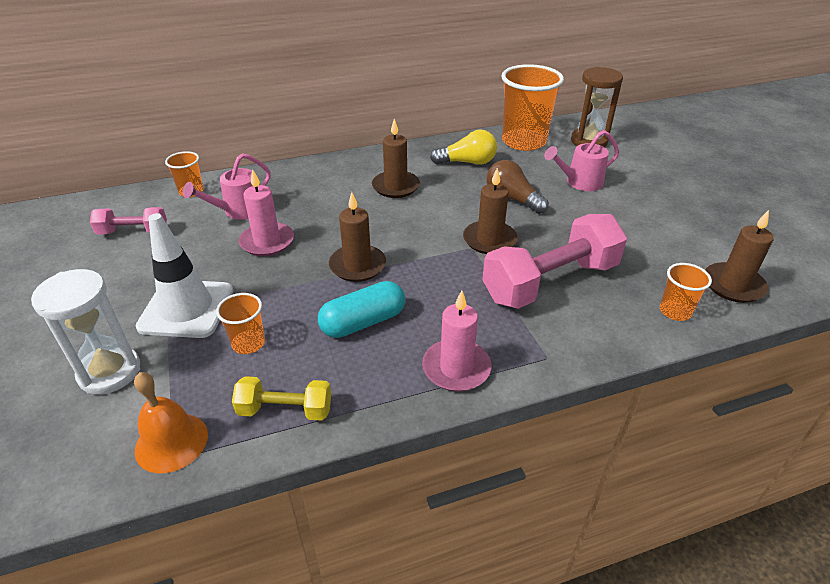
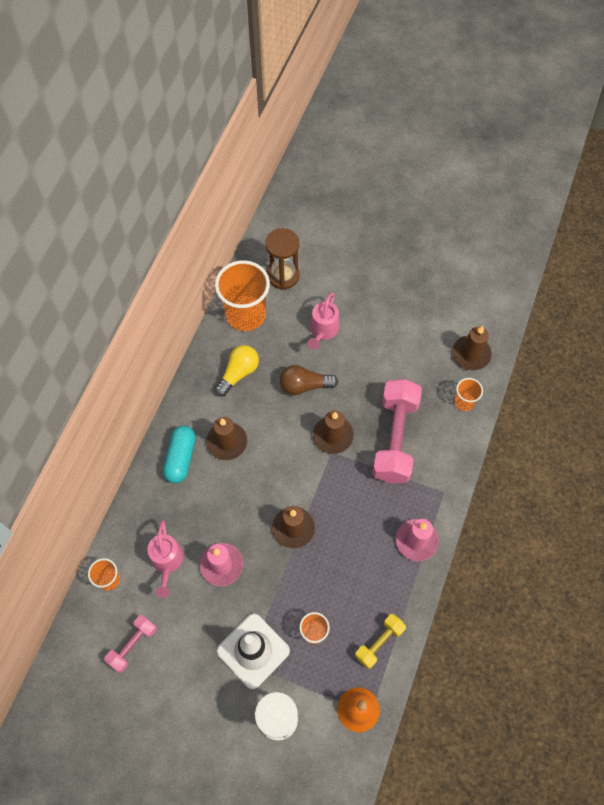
camera: 50 degrees left, 25 degrees up
turquoise capsule [318,281,405,338] -> turquoise capsule moved to [163,426,196,483]

